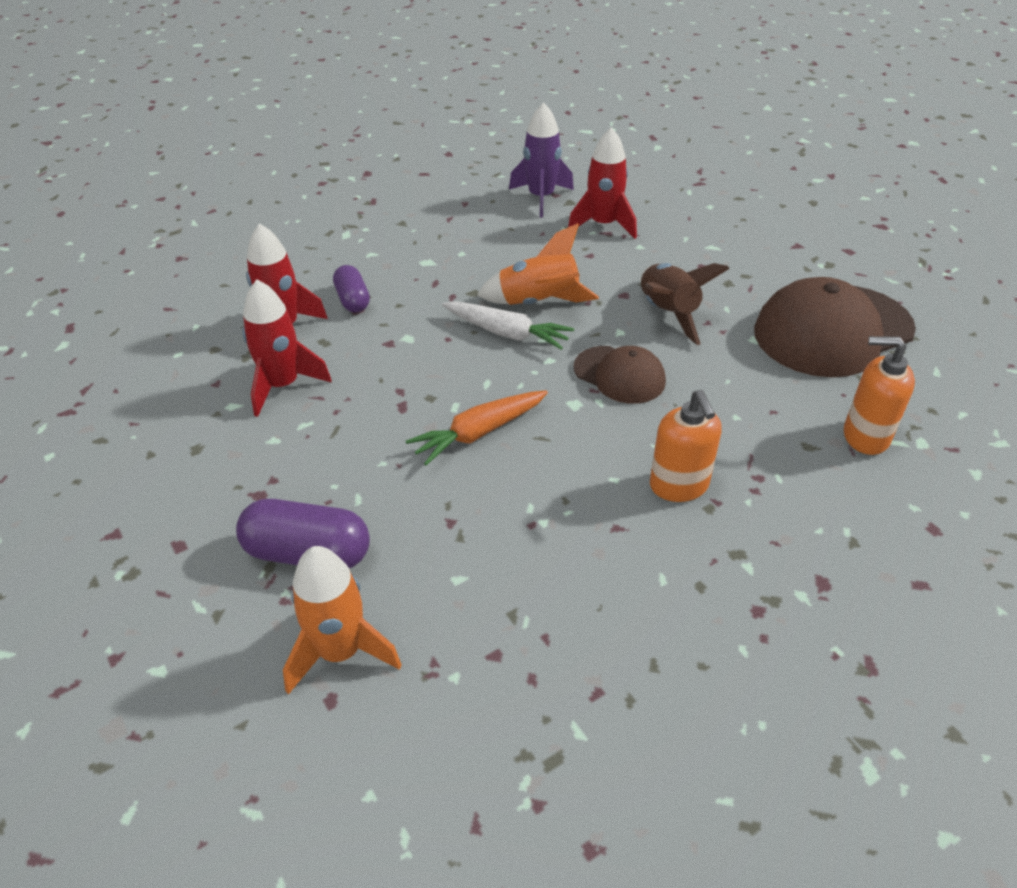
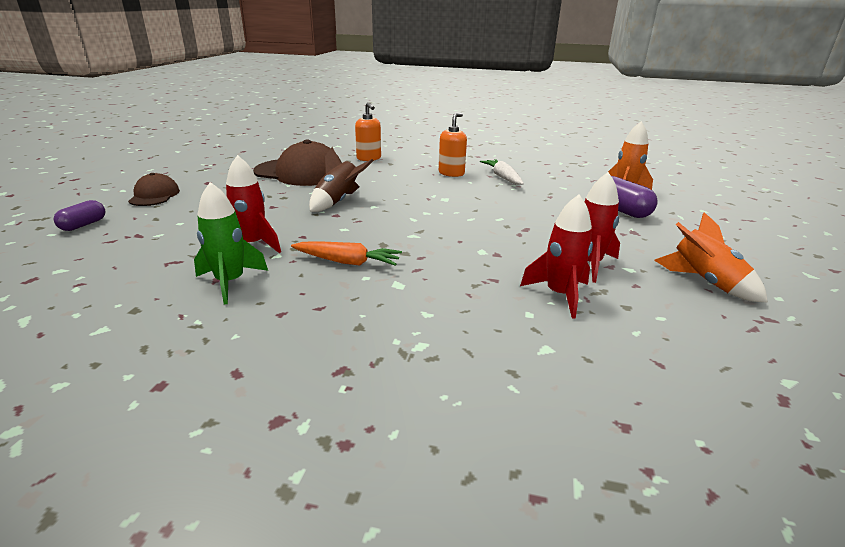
camera: 135 degrees left, 15 degrees down
purple capsule [333,265,370,313] -> purple capsule moved to [53,200,105,231]
orange carrot [406,390,548,465] -> orange carrot moved to [291,241,402,266]
white carrot [442,301,574,350] -> white carrot moved to [480,159,524,185]
orange rocket [477,223,599,305] -> orange rocket moved to [654,212,768,303]
purple rocket [509,102,574,218] -> green rocket [194,182,268,304]
brown cap [573,346,666,404] -> brown cap moved to [128,173,180,206]

